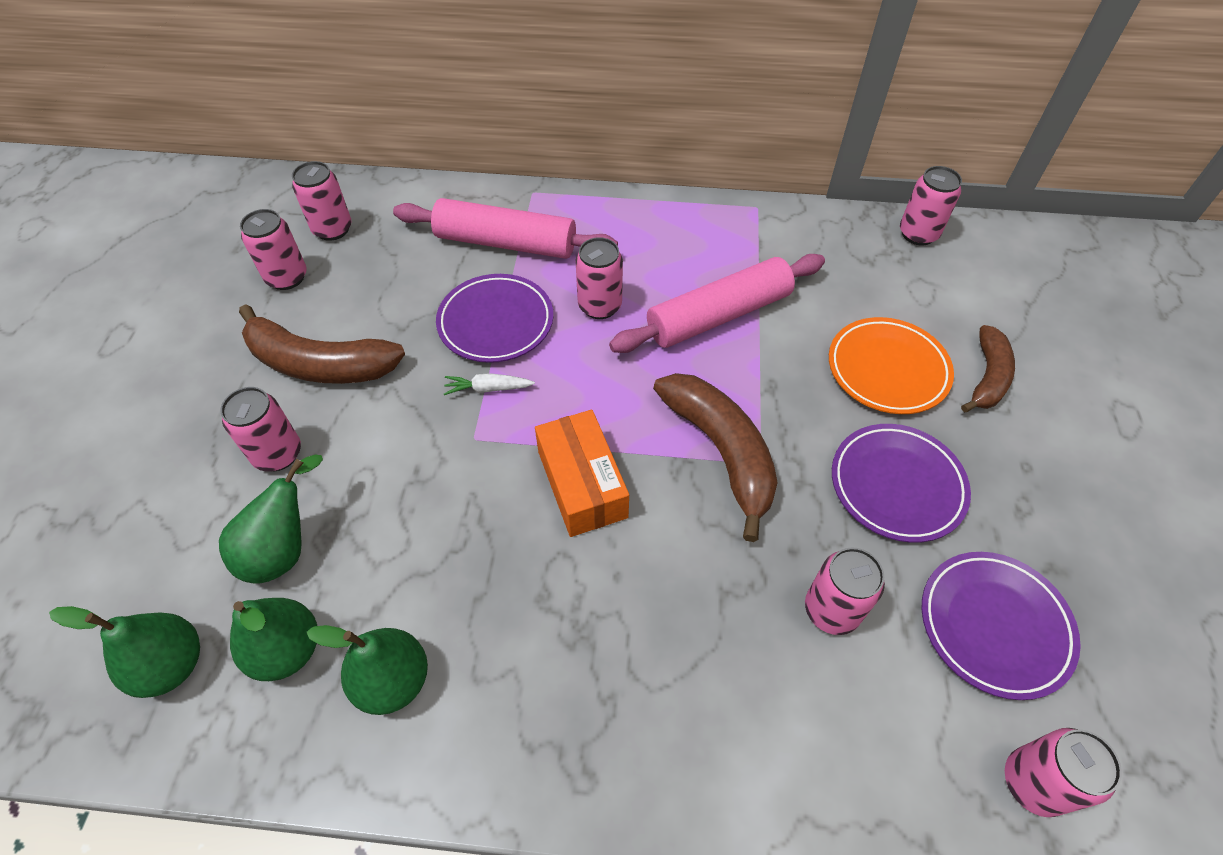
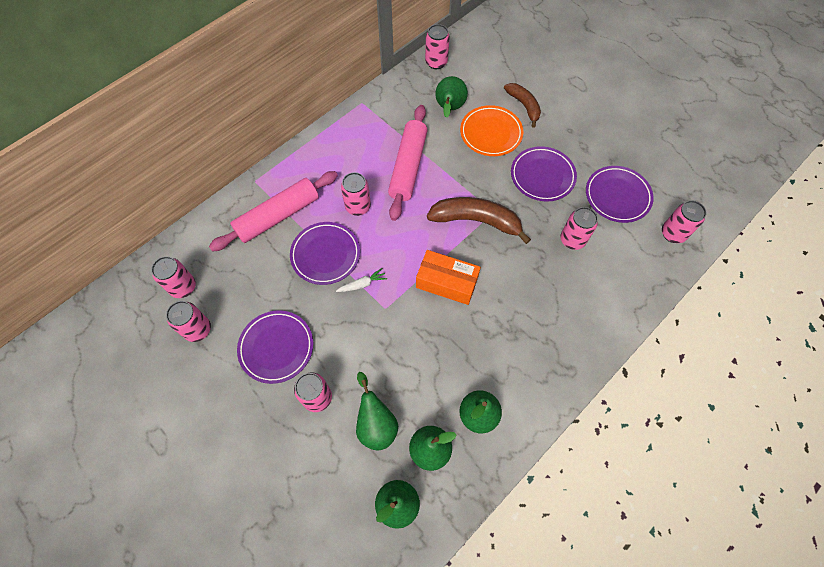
camera: 50 degrees left, 10 degrees up
brown banana [239,304,405,384] -> purple plate [237,310,313,384]
white carrot [444,373,535,395] -> white carrot turned 150 degrees counterclockwise [336,268,387,292]
none -> green pear [435,76,468,118]

